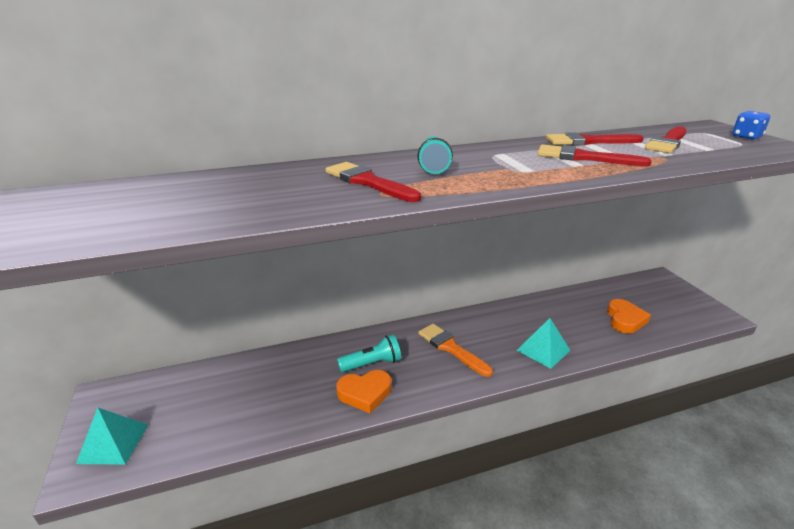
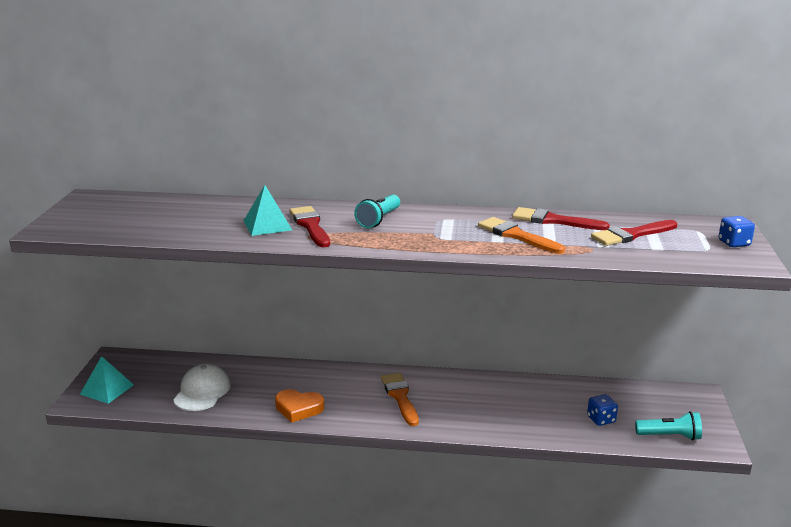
camera: 25 degrees right, 5 degrees down
turquoise flashlight [337,335,401,372] -> turquoise flashlight moved to [635,411,702,440]
turquoise pyramid [517,318,570,369] -> turquoise pyramid moved to [244,185,292,236]
red brush [537,145,651,166] -> orange brush [478,217,565,254]
orange heart [607,299,651,333] -> blue dice [587,394,618,426]
none -> white cap [173,364,231,411]

